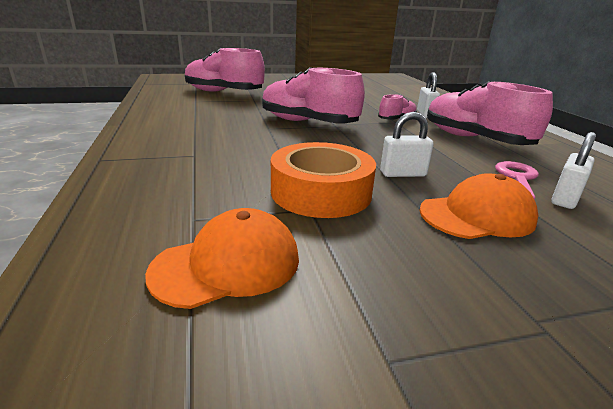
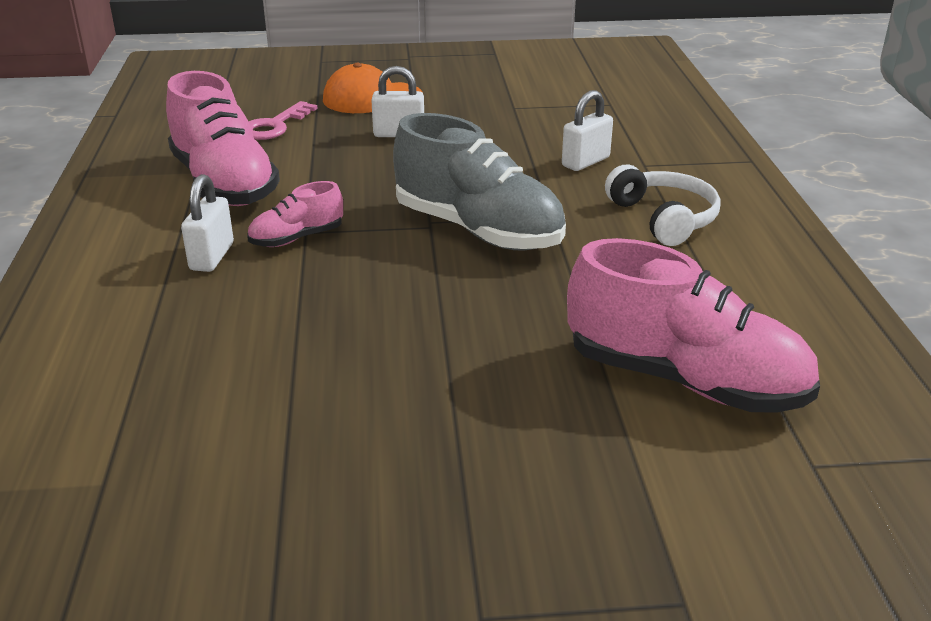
camera: 170 degrees left, 5 degrees up
orange cap [145,208,299,309] -> none
pink shoe [262,67,365,123] -> grey shoe [393,113,566,251]
orange tape [271,142,376,218] -> none
white padlock [551,132,596,209] -> white padlock moved to [562,90,613,171]
none -> white headphones [605,165,721,246]

